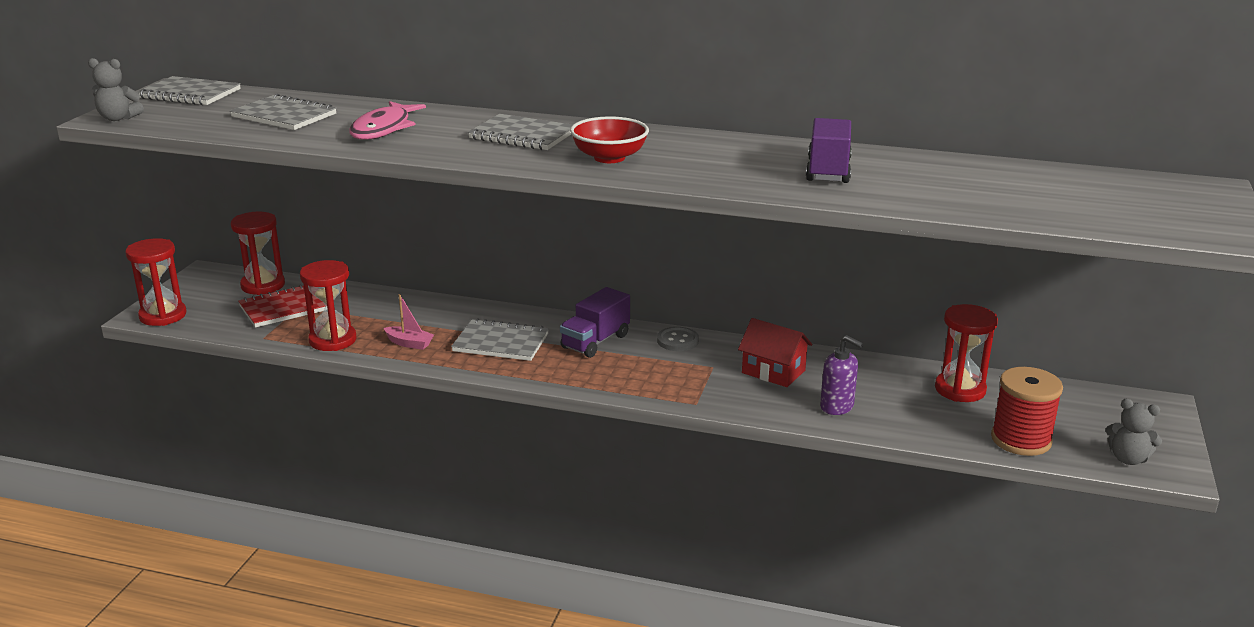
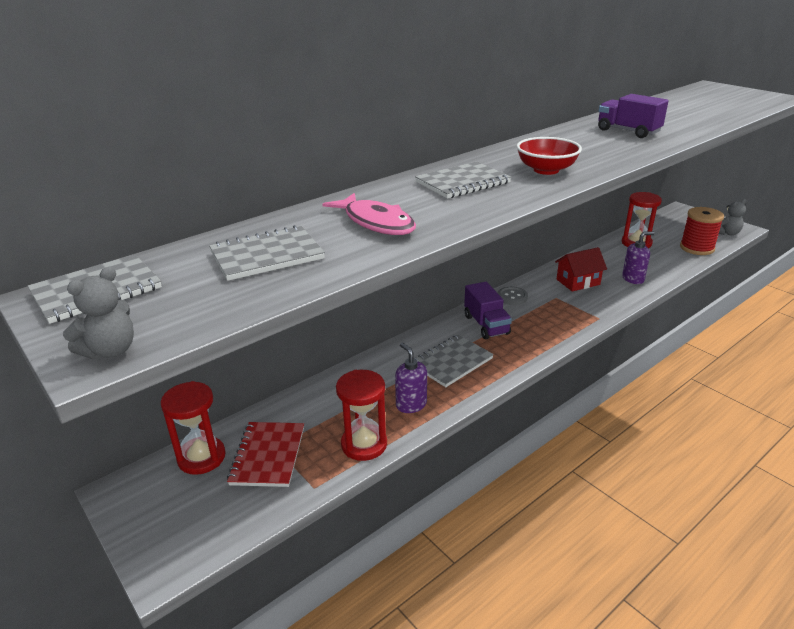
camera: 55 degrees left, 5 degrees up
red hourglass [125,238,186,326] -> none
pink boat [384,294,434,350] -> purple soap dispenser [395,343,427,413]

